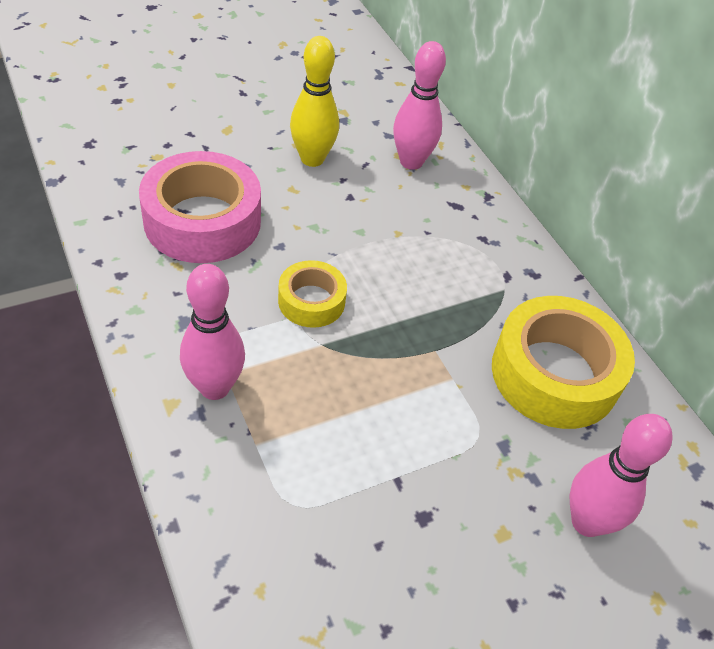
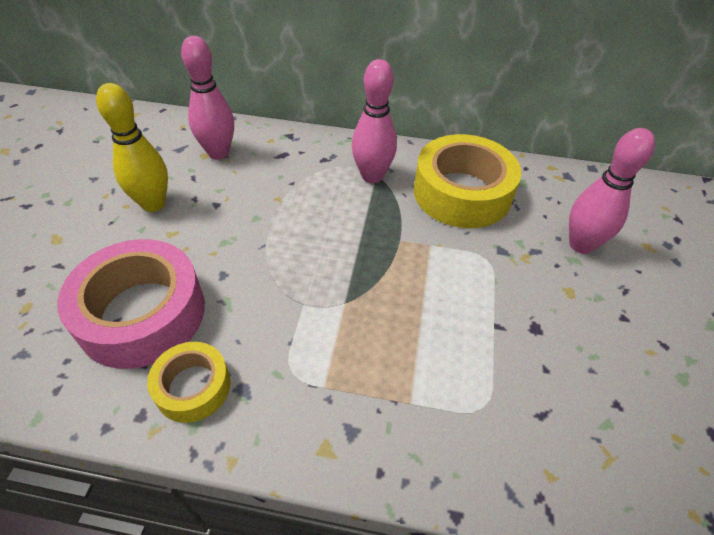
camera: 50 degrees left, 0 degrees up
pink bowling pin [180,264,245,400] -> pink bowling pin moved to [352,59,397,183]
yellow tape [278,260,347,328] -> yellow tape moved to [147,342,230,423]

